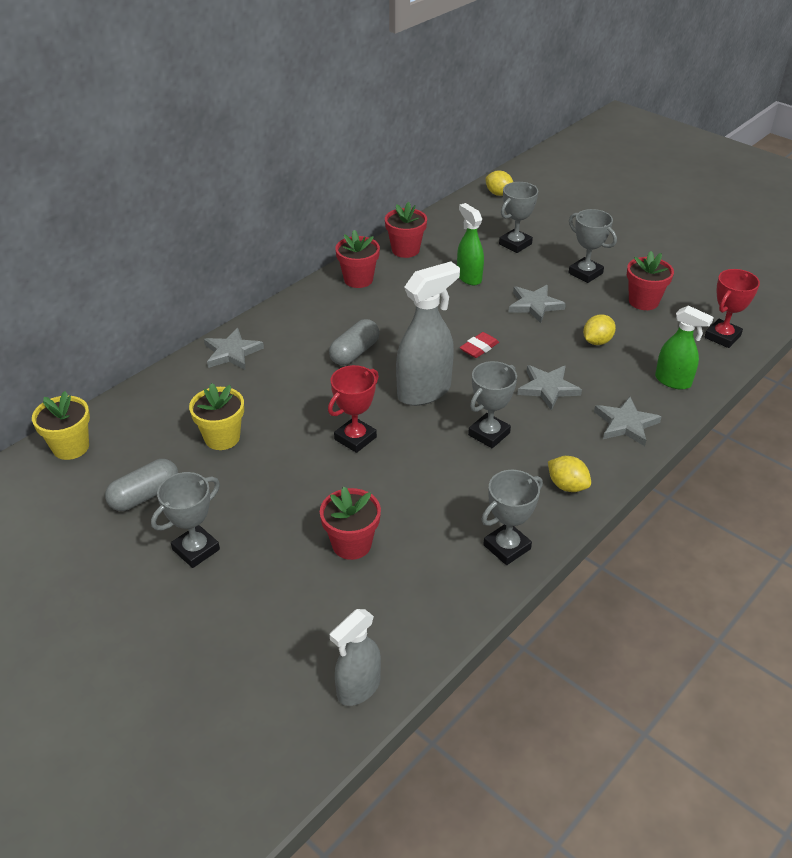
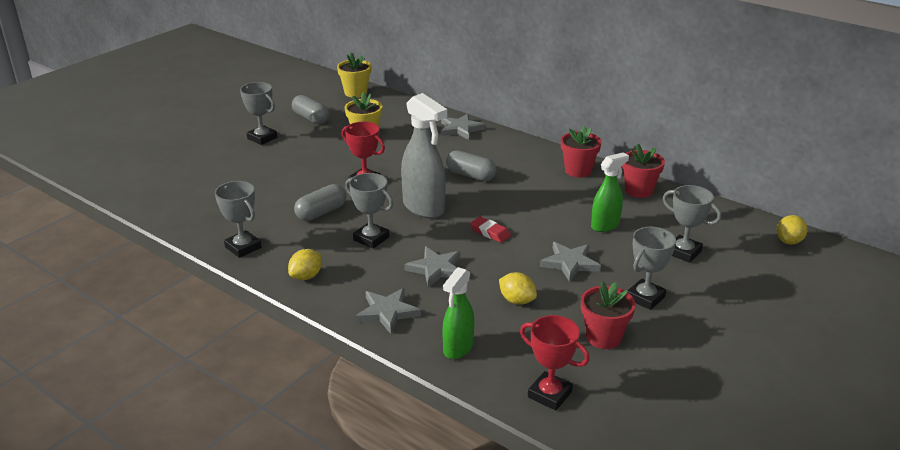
camera: 85 degrees right, 10 degrees down
red flower pot [320,487,381,560] -> none
grey spray bottle [330,609,381,706] -> none
none -> grey capsule [294,184,346,221]

